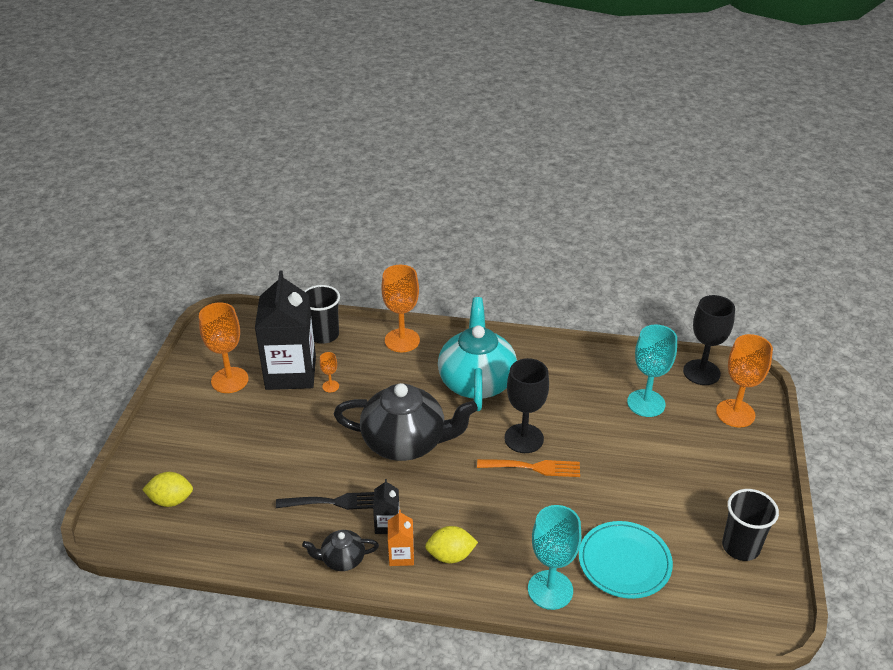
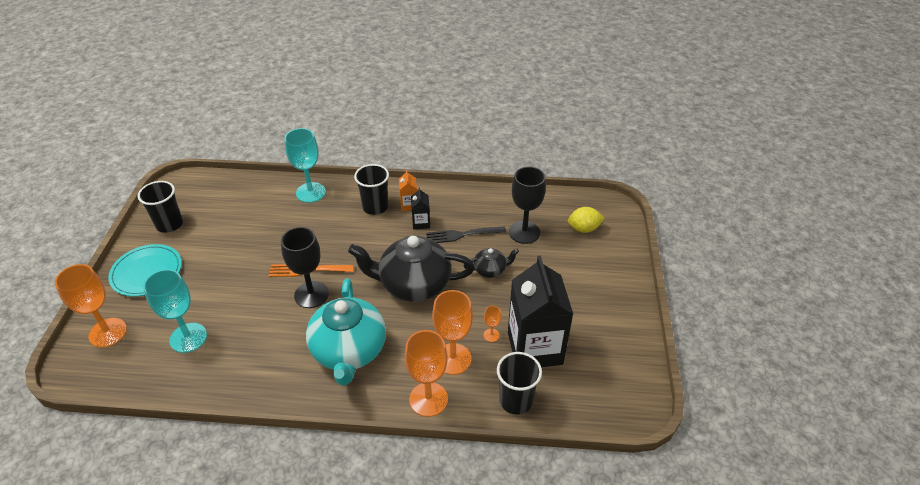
camera: 175 degrees right, 5 degrees up
orange goblet [199,303,249,393] -> orange goblet moved to [432,290,473,375]
black teapot [302,530,379,571] -> black teapot moved to [464,248,519,278]
yellow lemon [425,526,478,563] -> black cup [354,164,389,215]
turquoise plate [579,521,673,599] -> turquoise plate moved to [108,244,182,297]
black goblet [683,295,735,385] -> black goblet moved to [509,166,546,244]

